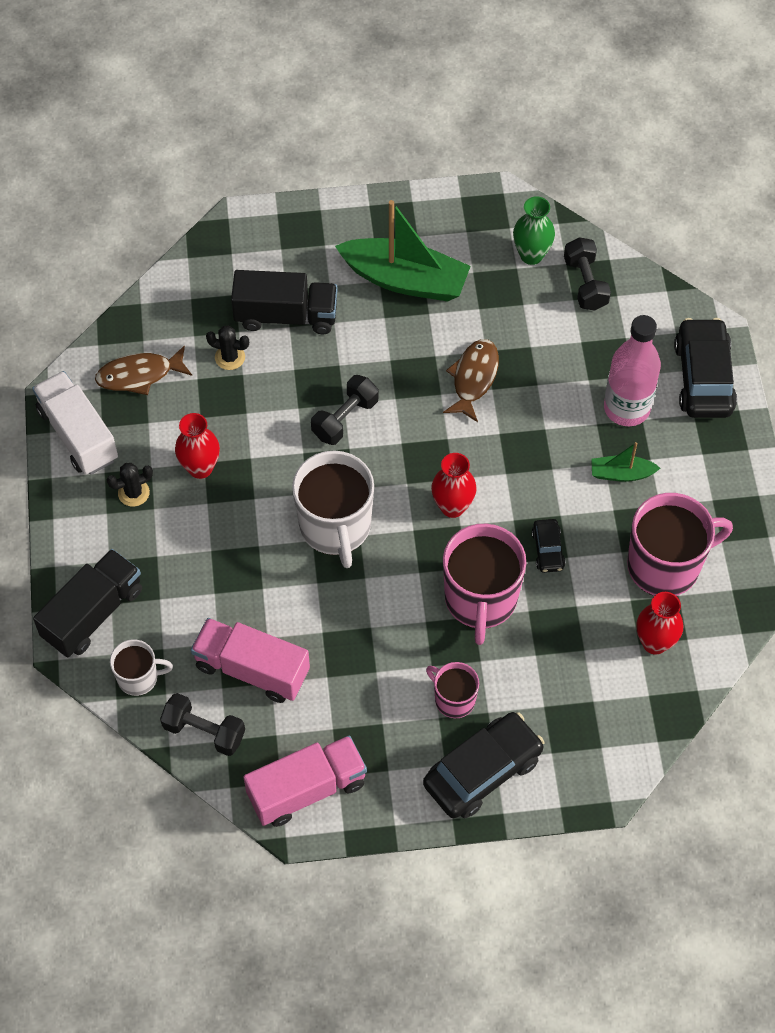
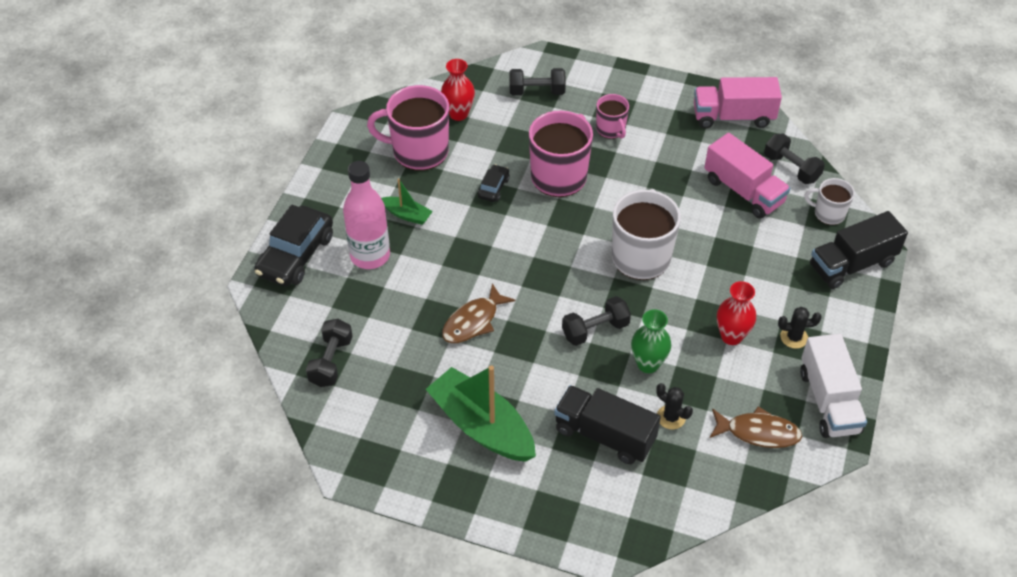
camera: 155 degrees left, 10 degrees down
black car [423,712,545,819] -> none
red vase [431,453,477,518] -> none
green vase [513,196,555,265] -> green vase moved to [631,309,671,373]
none -> black dumbbell [509,68,566,96]

